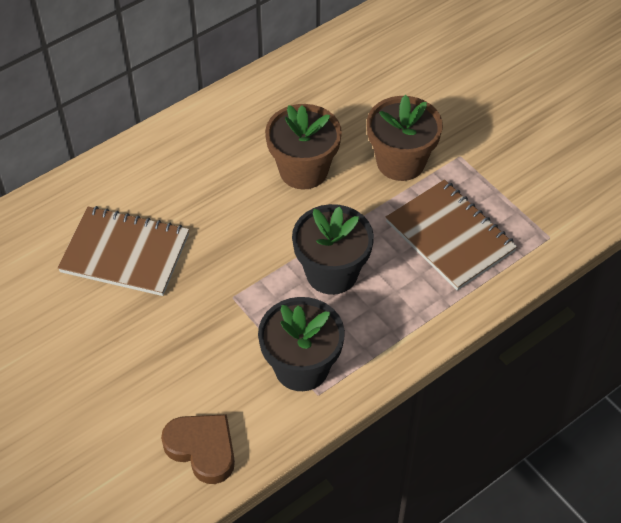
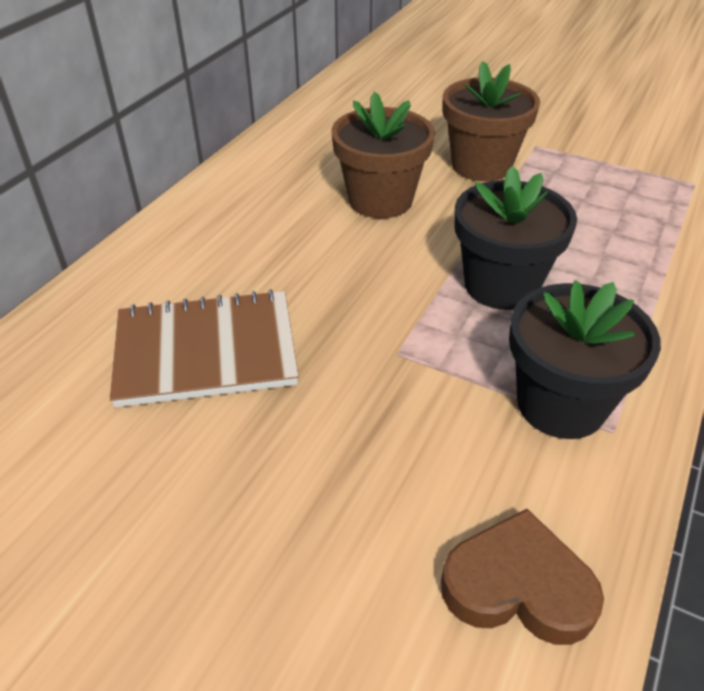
camera: 25 degrees left, 10 degrees down
brown notebook [386,179,518,291] -> none

